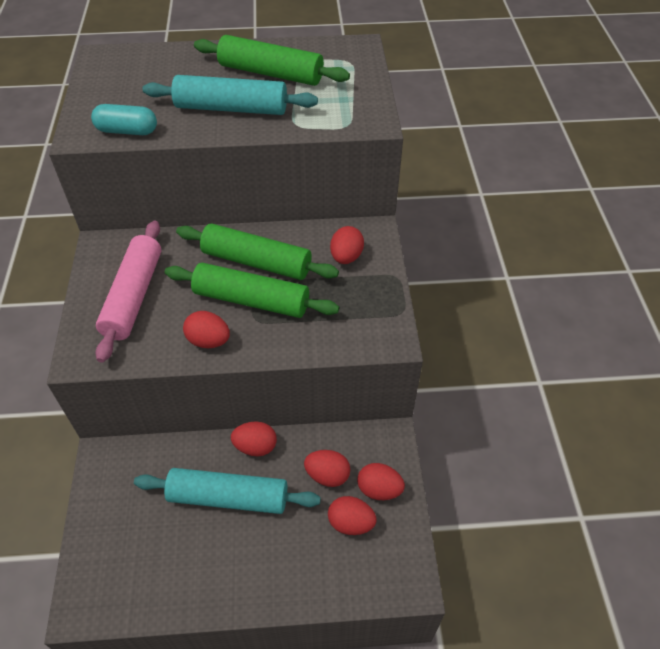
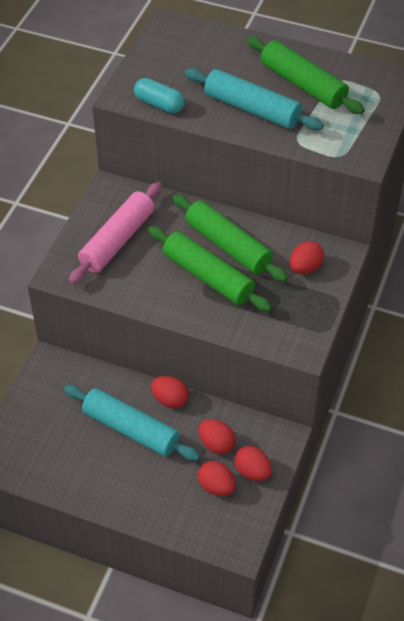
camera: 25 degrees right, 0 degrees up
red egg [183,311,230,348] -> none

